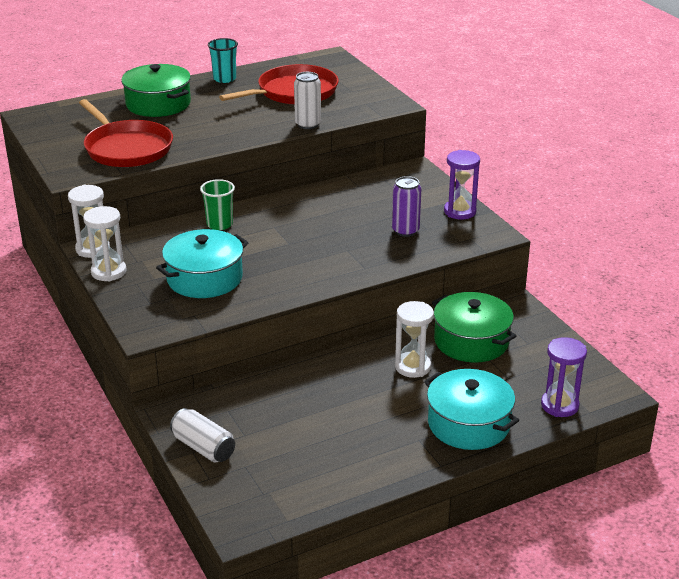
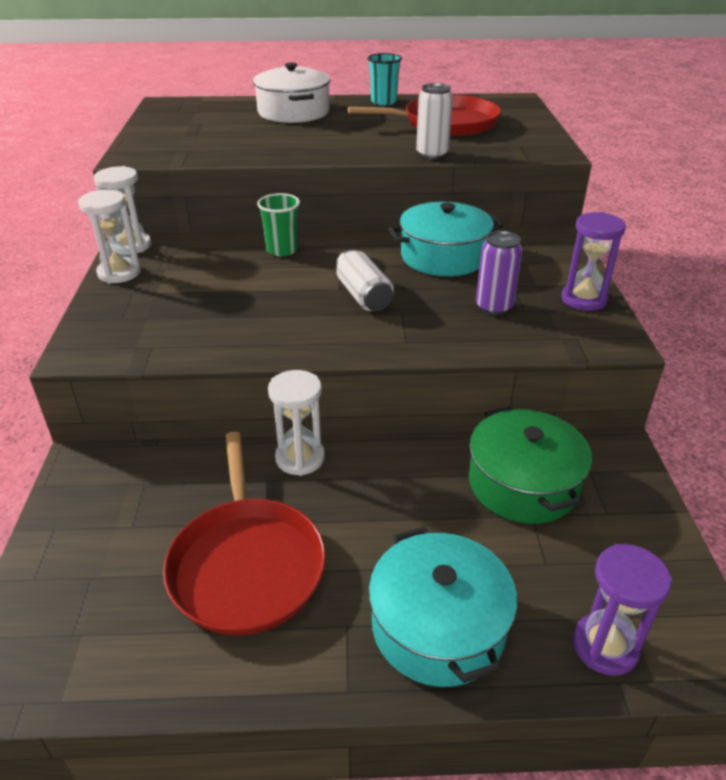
camera: 25 degrees right, 5 degrees up
red pan [79,99,173,167] -> red pan moved to [163,432,326,635]
green pot [121,64,191,117] -> white pot [253,62,331,123]
turquoise pot [156,229,248,298] -> turquoise pot moved to [389,202,503,276]
white can [170,408,235,463] -> white can moved to [336,249,394,311]
white hourglass [395,301,434,378] -> white hourglass moved to [268,370,325,476]

